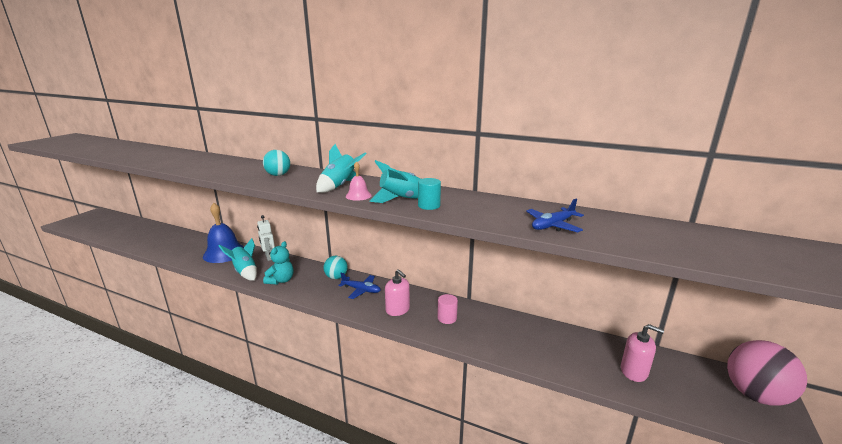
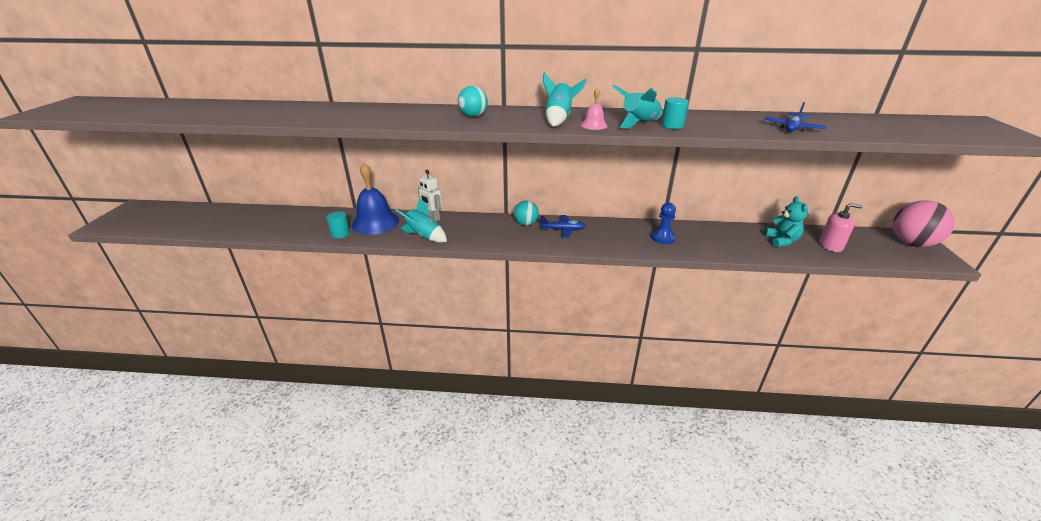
camera: 20 degrees left, 10 degrees up
turquoise teddy bear [263,241,294,285] -> turquoise teddy bear moved to [765,196,808,247]
pink soap dispenser [385,269,410,316] -> none
pink cylinder [437,294,458,324] -> blue pawn [651,203,676,244]
none -> turquoise cylinder [326,211,350,238]

